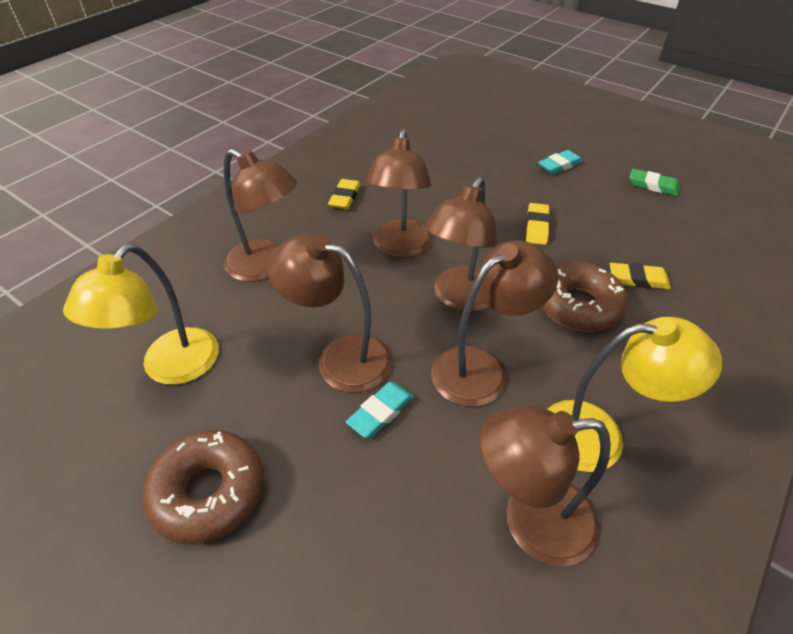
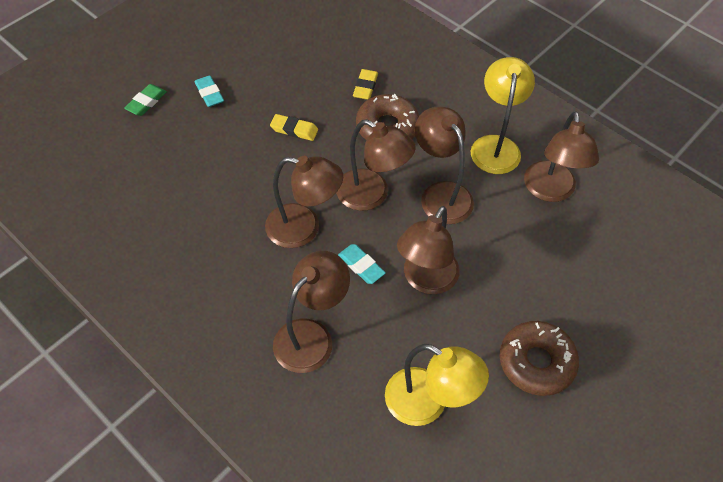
camera: 85 degrees left, 10 degrees up
yellow eraser [328,179,361,209] -> none
turquoise eraser [346,382,414,438] -> turquoise eraser moved to [338,244,386,284]
green eraser [629,169,681,196] -> green eraser moved to [124,84,167,116]

